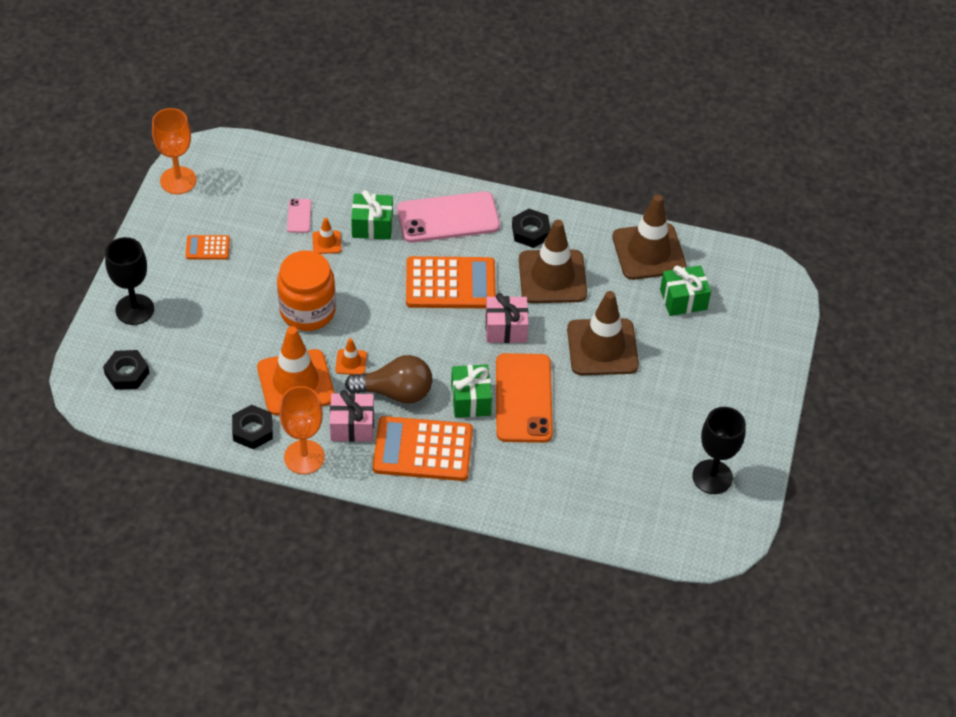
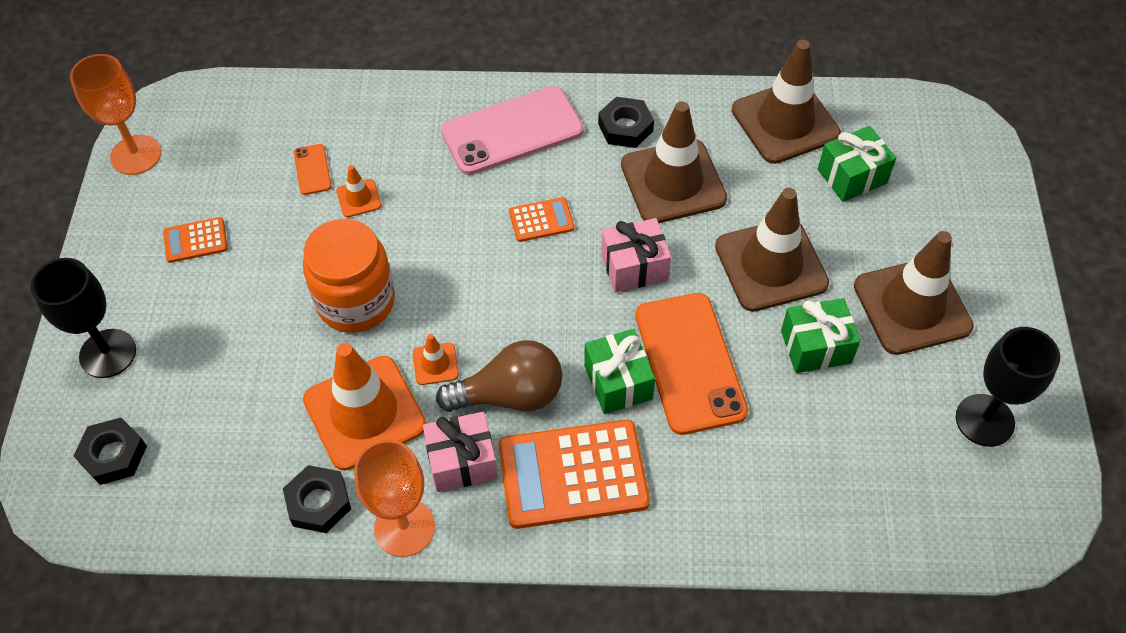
camera: 10 degrees left, 5 degrees up
pink phone [287,199,312,233] -> orange phone [294,144,332,195]
green gift [351,190,393,240] -> green gift moved to [781,298,860,373]
orange calculator [406,256,496,308] -> orange calculator [509,197,575,242], size x0.48
none -> brown traffic cone [854,231,974,355]

